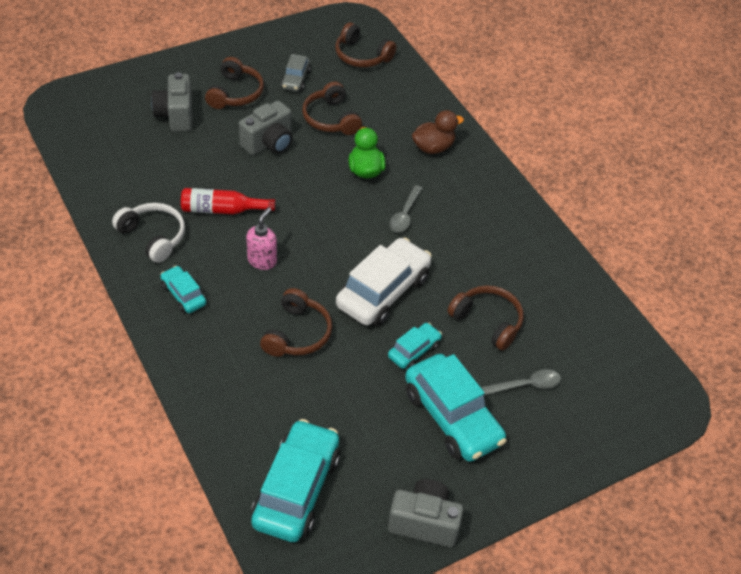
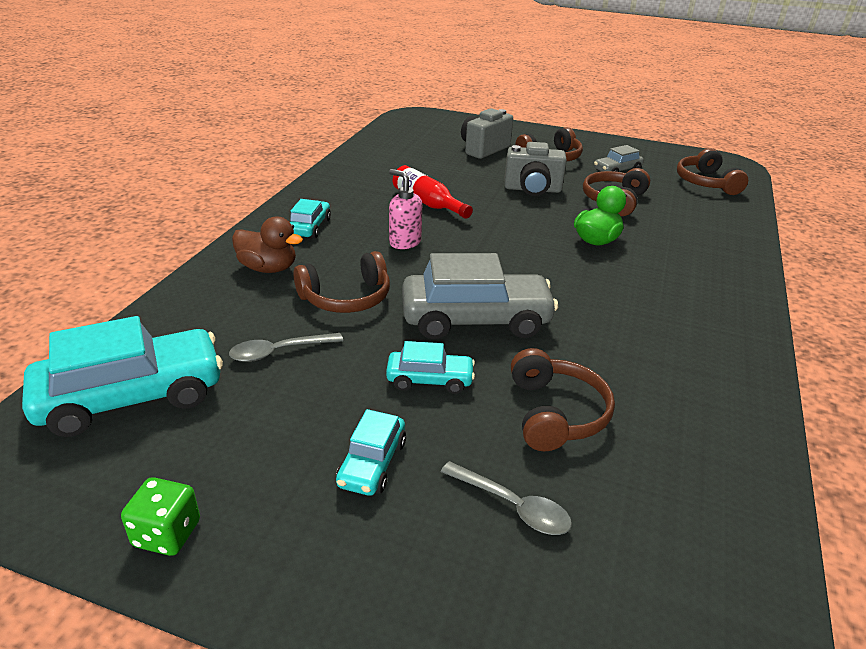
camera: 50 degrees right, 15 degrees down
white headphones [112,203,185,263] -> none
pink soap dispenser [246,207,277,270] -> pink soap dispenser turned 120 degrees counterclockwise [389,169,422,249]
white car [336,237,432,326] -> grey car [402,253,558,339]
grey camera [388,479,463,547] -> green dice [121,477,200,556]
grey spoon [389,185,422,232] -> grey spoon moved to [229,333,343,362]
turquoise car [405,354,507,462] -> turquoise car [336,409,406,496], size x0.51
brown duck [412,110,464,154] -> brown duck moved to [232,216,303,273]

